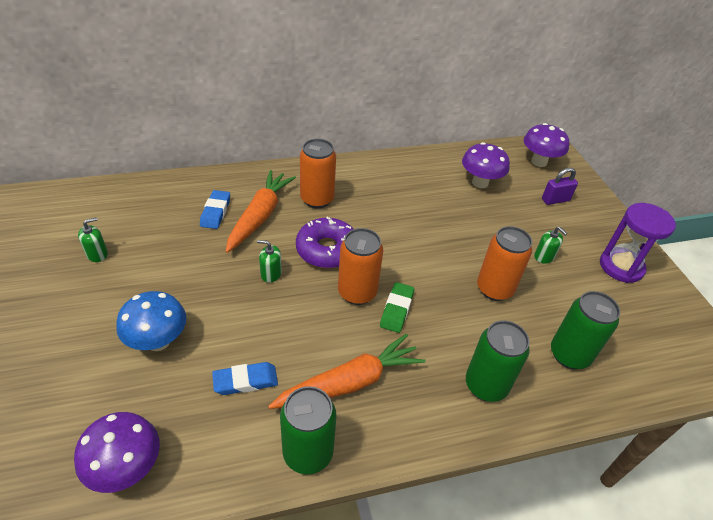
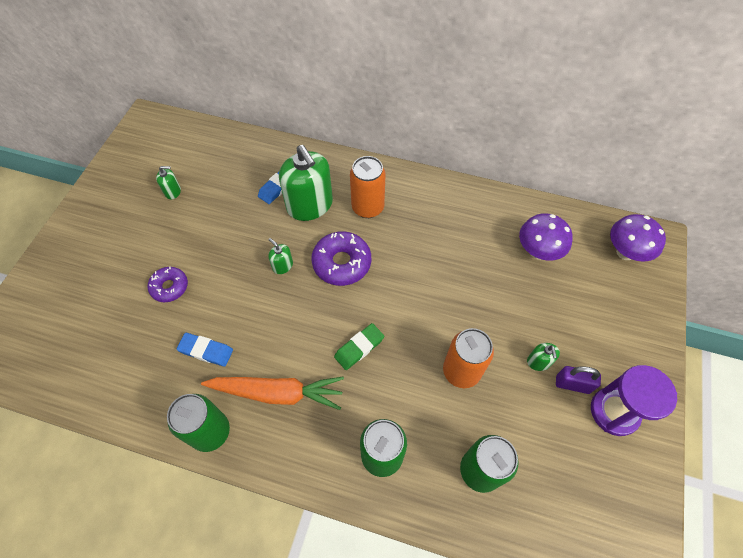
camera: 35 degrees right, 15 degrees up
purple mushroom [74,412,160,493] -> none
blue mushroom [116,291,186,351] -> purple donut [147,267,188,302]
orange carrot [226,170,296,253] -> green soap dispenser [279,145,333,221]
orange can [338,228,383,305] -> none
purple padlock [542,168,578,205] -> purple padlock moved to [556,366,601,394]

